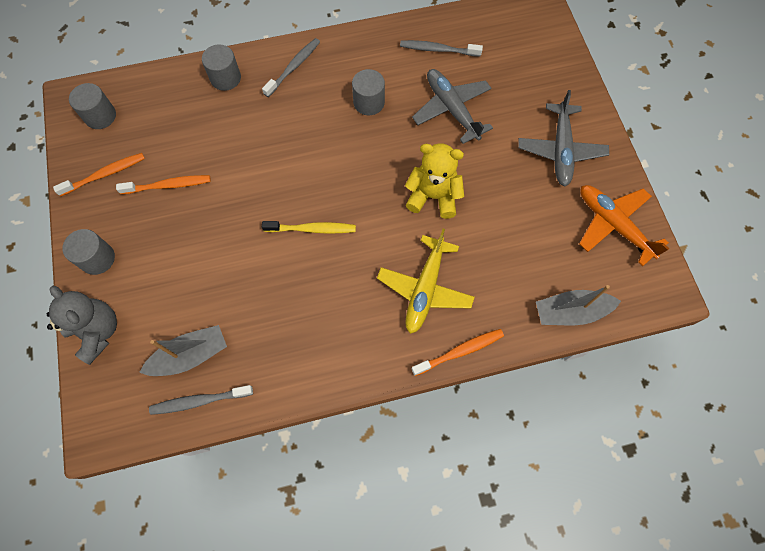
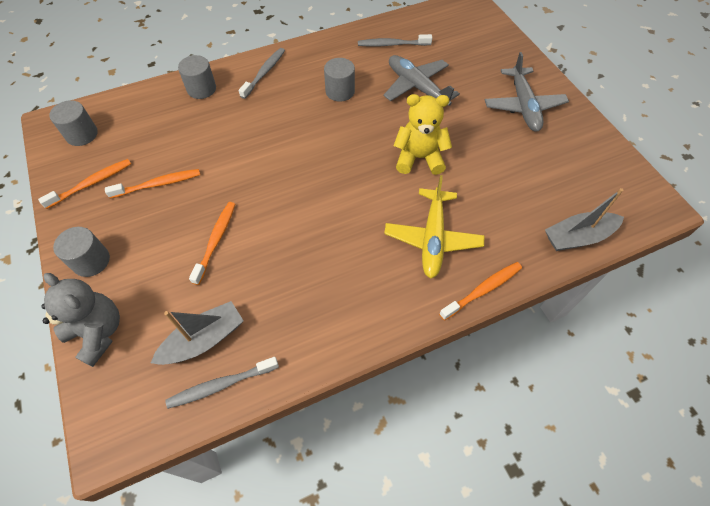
camera: 10 degrees left, 10 degrees down
yellow toothbrush [262,221,356,233] -> none
orange plane [579,185,669,266] -> none
none -> orange toothbrush [189,202,235,285]

